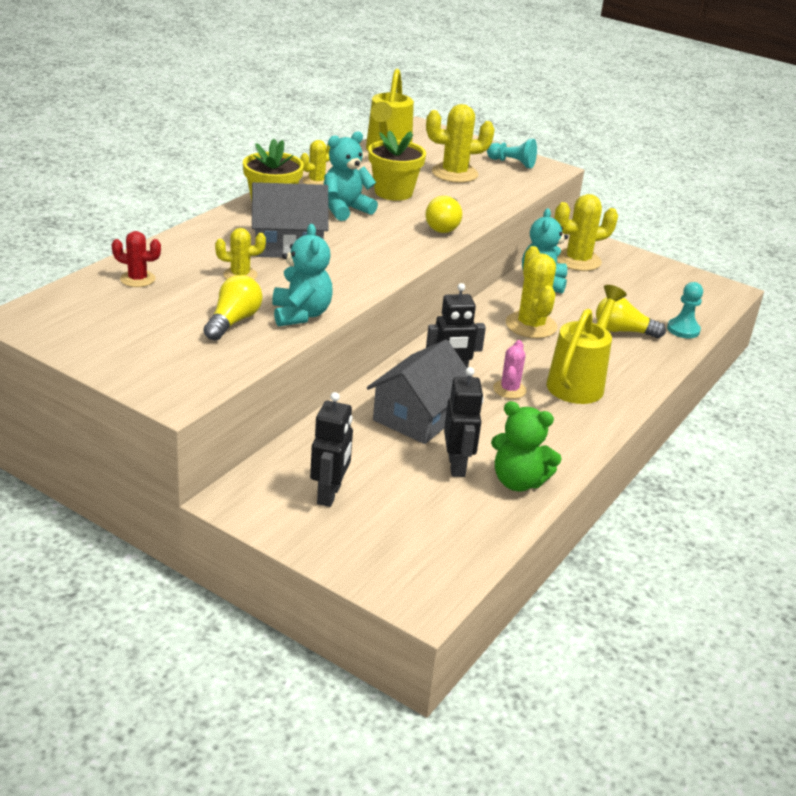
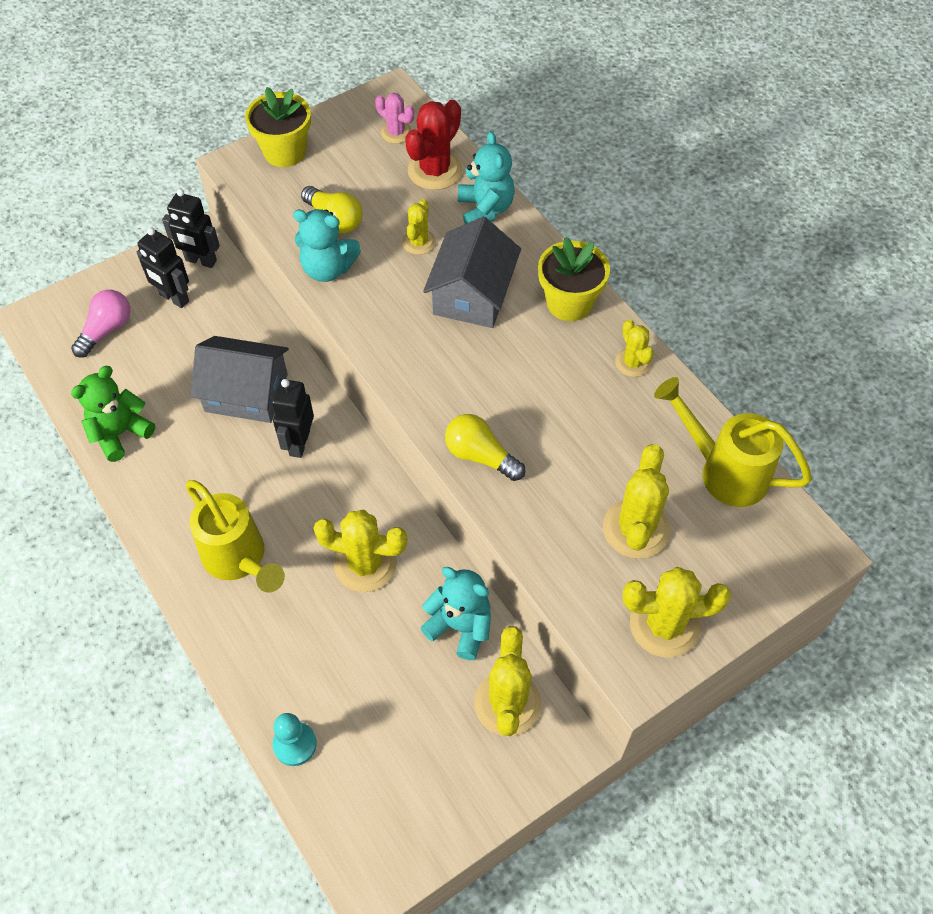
camera: 115 degrees right, 25 degrees up
red cactus [112,231,161,287] -> red cactus [405,100,463,190], size x1.70
turquoise teddy bear [323,131,378,221] -> turquoise teddy bear moved to [458,131,515,224]
grey house [367,340,473,444] -> grey house turned 45 degrees counterclockwise [190,336,289,423]
yellow flower pot [368,130,426,201] -> yellow flower pot moved to [245,87,311,167]
black robot [444,367,484,477] -> black robot moved to [162,189,220,268]
turquoise pawn [487,139,537,168] -> yellow cactus [623,567,731,658]
pink cactus [493,340,527,399] -> pink cactus moved to [375,93,414,144]
yellow light bulb [596,297,666,338] -> none
none -> pink light bulb [71,290,130,358]

